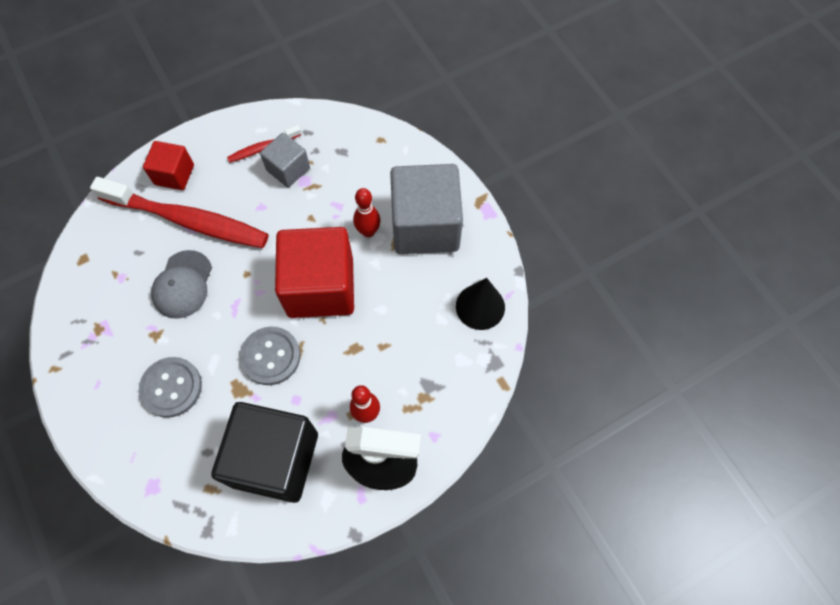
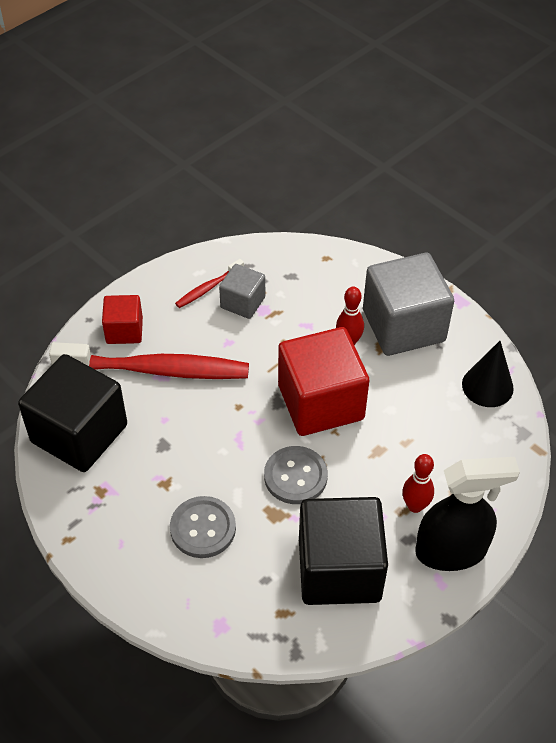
camera: 15 degrees left, 15 degrees down
grey cap [151,250,212,319] -> none
none -> black cube [18,354,127,472]

